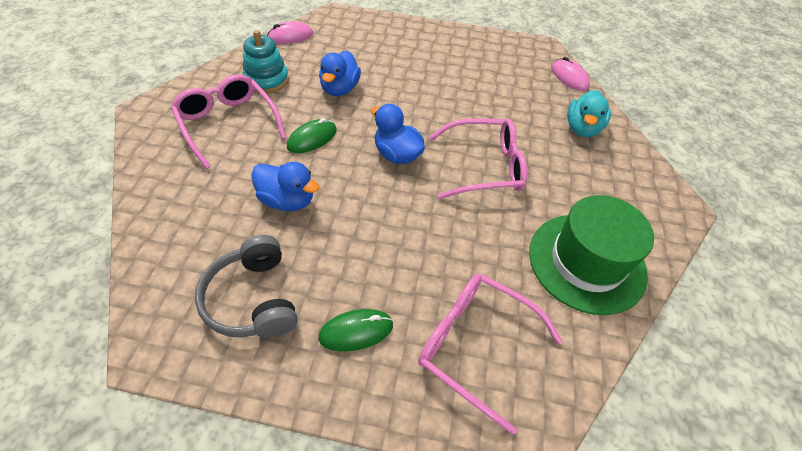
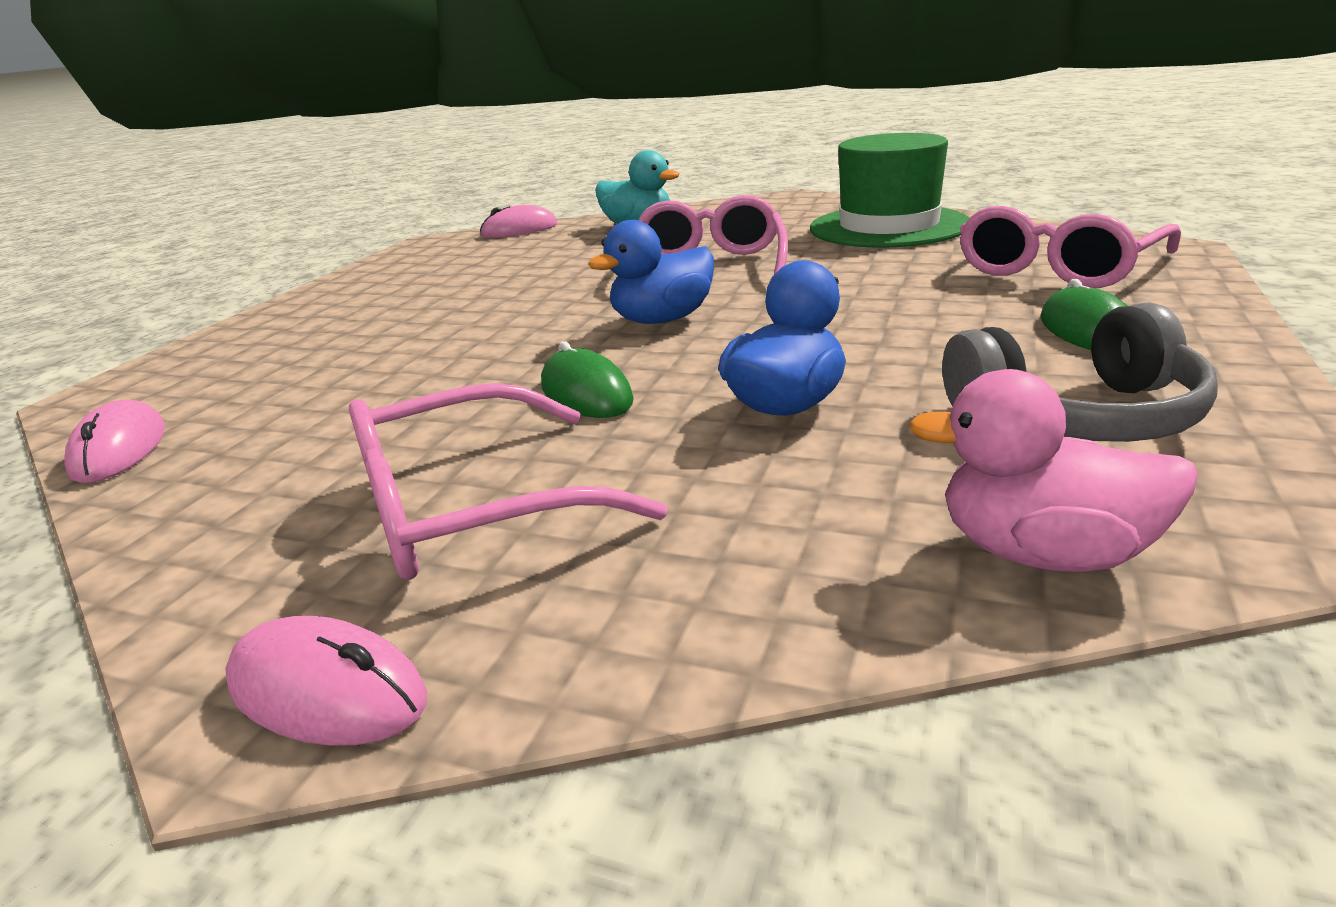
camera: 75 degrees left, 25 degrees down
turquoise stacking toy [243,30,289,94] -> none
blue duck [319,51,361,96] -> none
none -> pink mouse [225,616,427,746]
none -> pink duck [908,369,1198,572]

